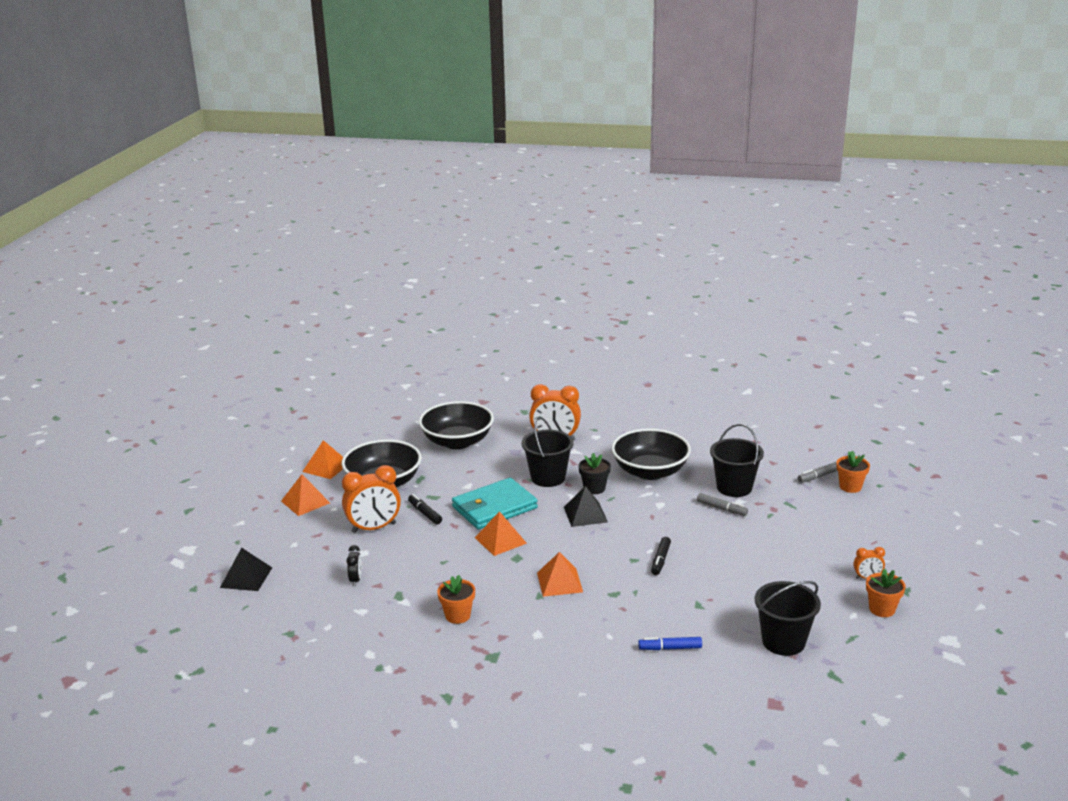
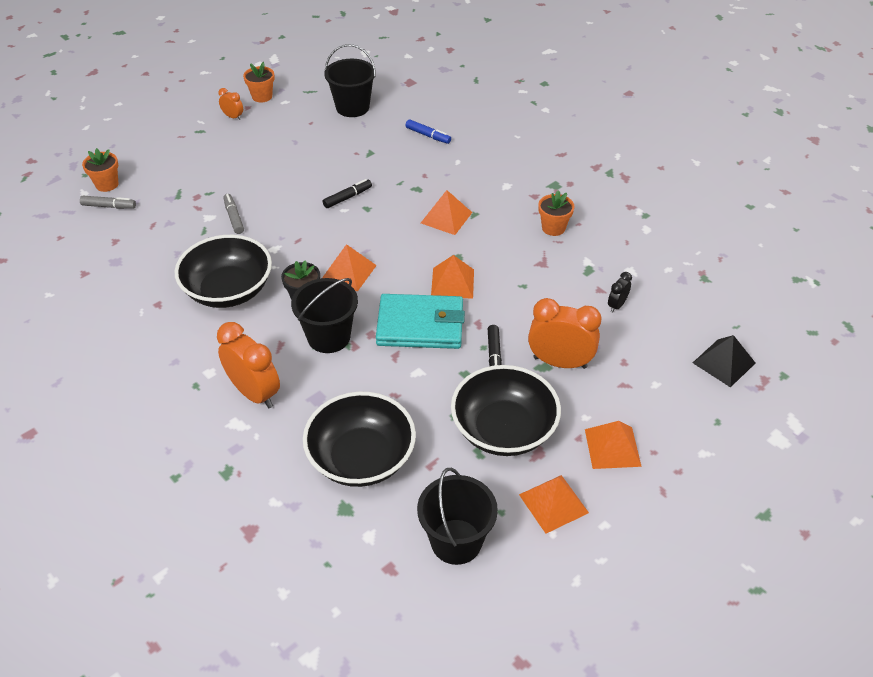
camera: 145 degrees left, 20 degrees up
black pyramid [564,486,608,527] -> orange pyramid [322,244,377,292]
black bucket [710,424,764,497] -> black bucket moved to [417,467,498,565]

